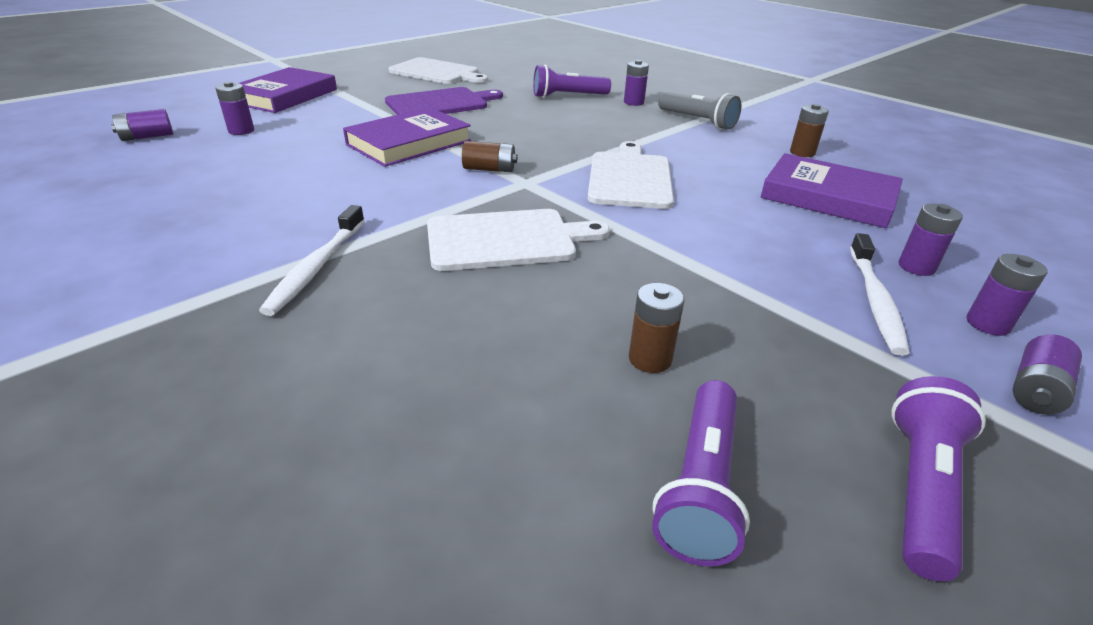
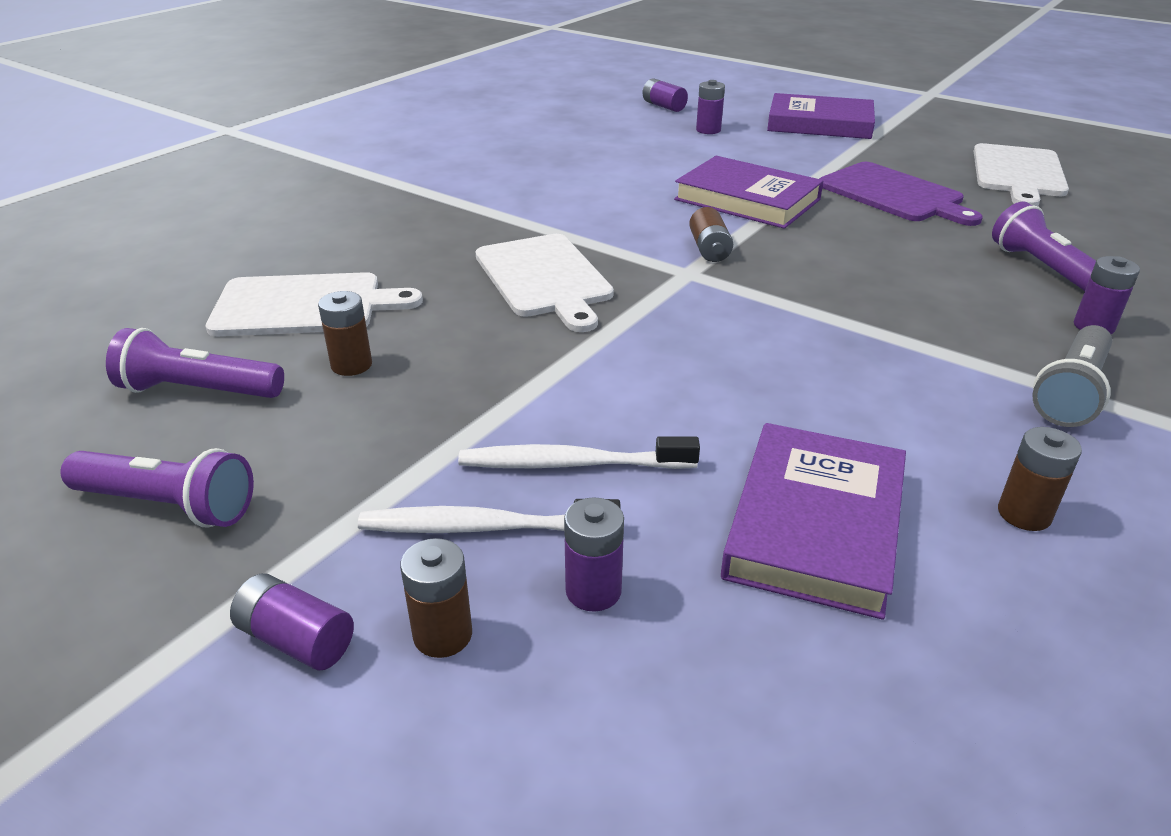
camera: 80 degrees right, 0 degrees up
white toothbrush [259,205,365,316] -> white toothbrush moved to [458,436,700,469]
white cutting board [588,141,674,209] -> white cutting board moved to [205,272,423,336]
purple battery [967,254,1047,336] -> brown battery [400,538,472,658]

